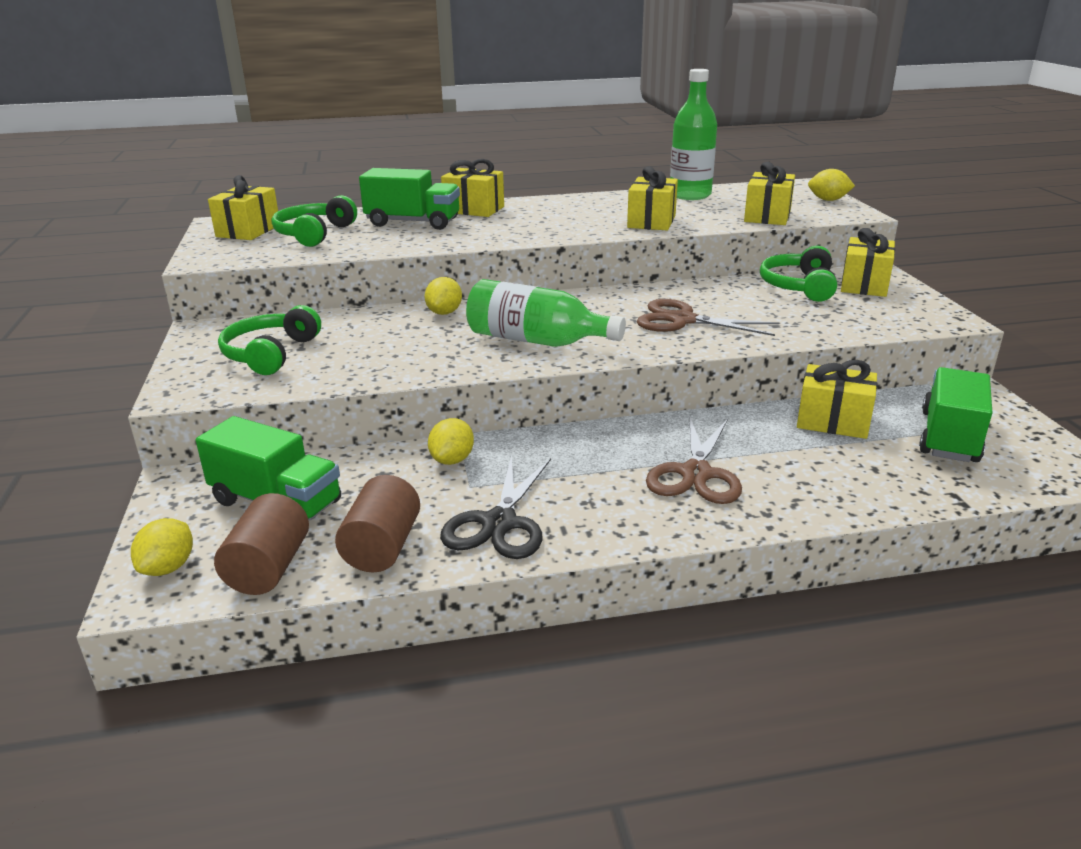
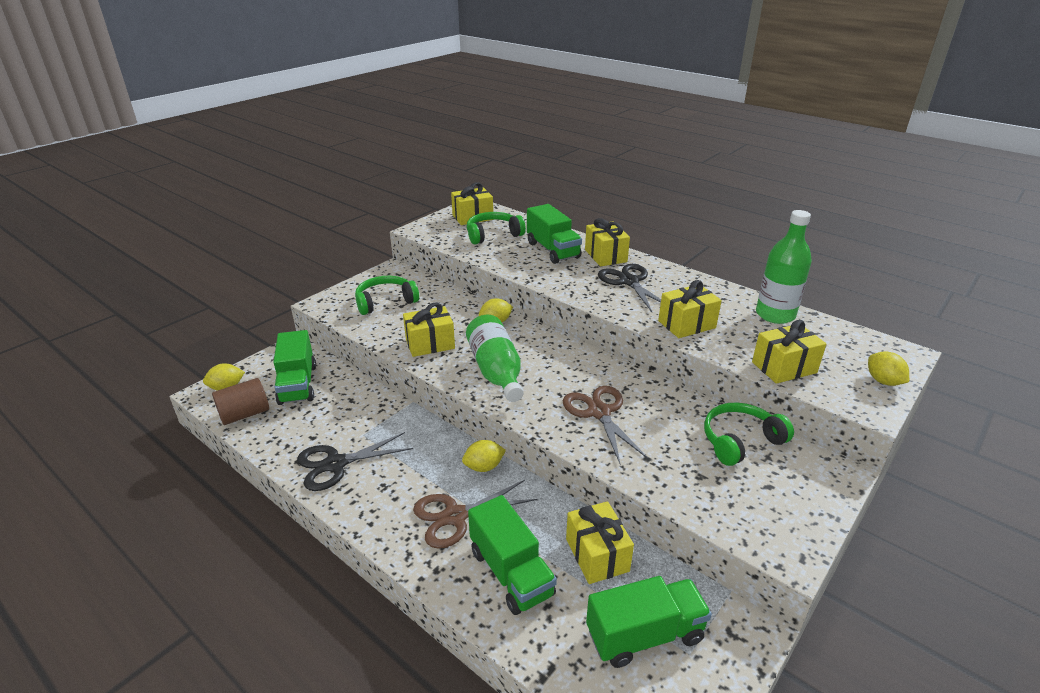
camera: 50 degrees right, 5 degrees up
brown cylinder [335,475,420,572] -> none
yellow lemon [428,418,474,465] -> yellow lemon moved to [462,440,506,472]
yellow gift [841,228,895,297] -> yellow gift moved to [403,303,455,357]
none -> green truck [468,495,557,615]
none -> black scissors [598,264,661,312]

